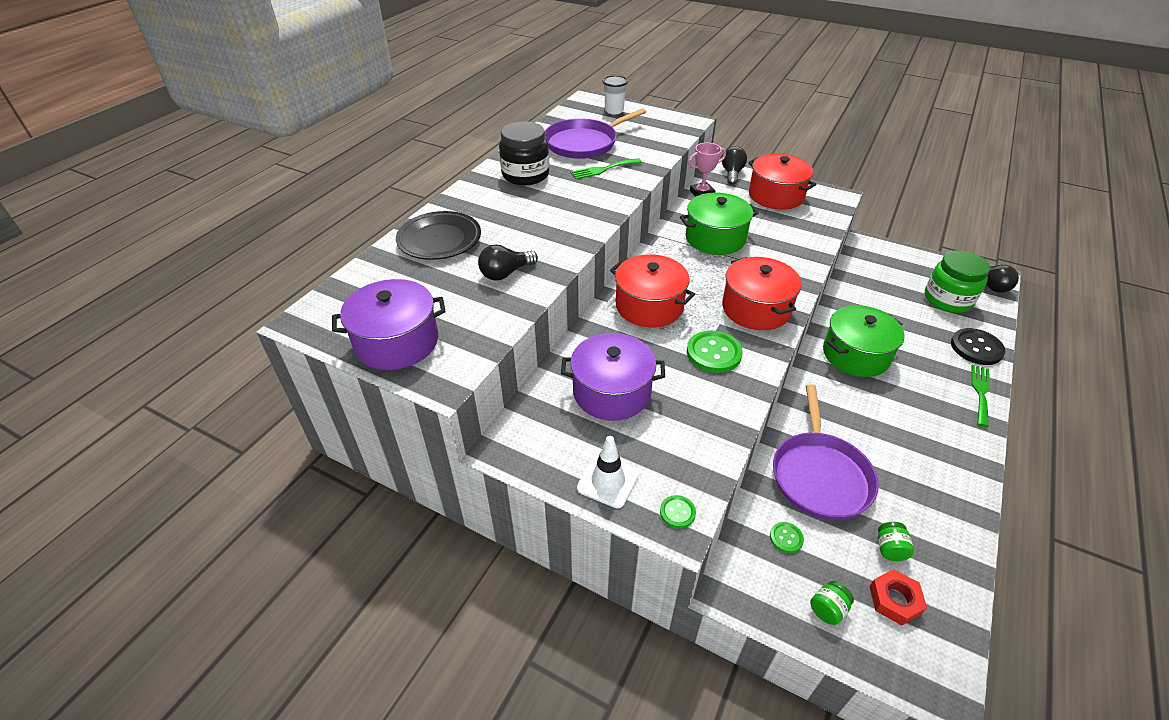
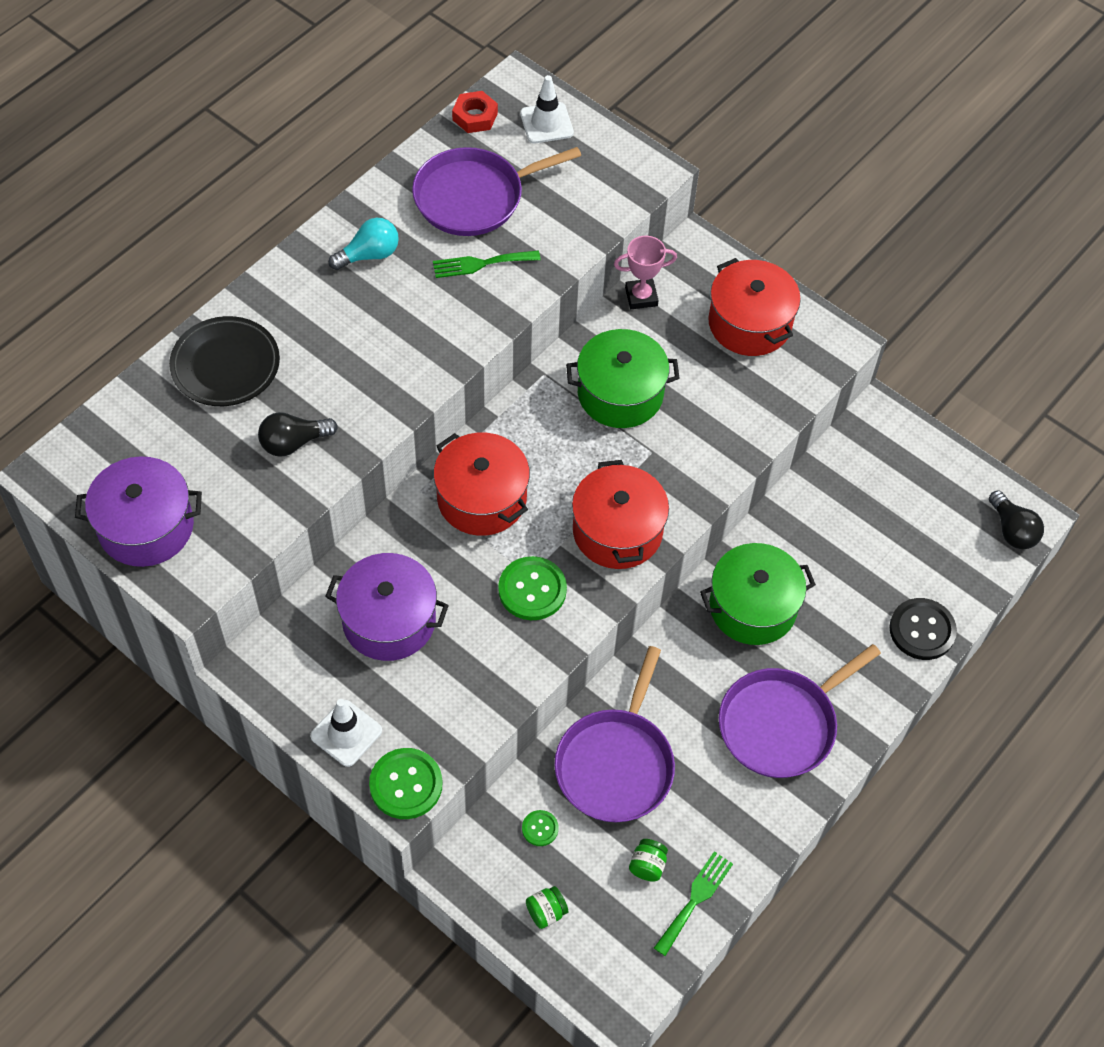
camera: 10 degrees right, 15 degrees up
black jar [499,121,549,185] -> turquoise light bulb [329,218,399,270]
white cup [603,75,628,115] -> white traffic cone [520,75,574,143]
green button [660,495,696,528] -> green button [369,748,442,819], size x1.92
black light bulb [722,146,747,185] -> none
red nut [869,569,927,625] -> red nut moved to [452,91,498,133]
green jar [925,250,990,313] -> none
green fork [971,365,990,427] -> green fork moved to [654,851,733,956]
none -> purple pan [719,644,881,778]

